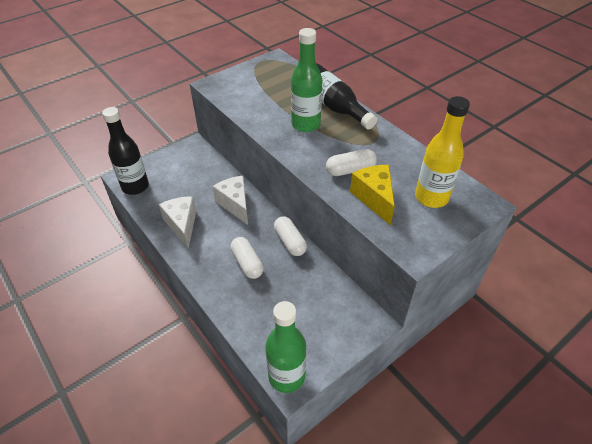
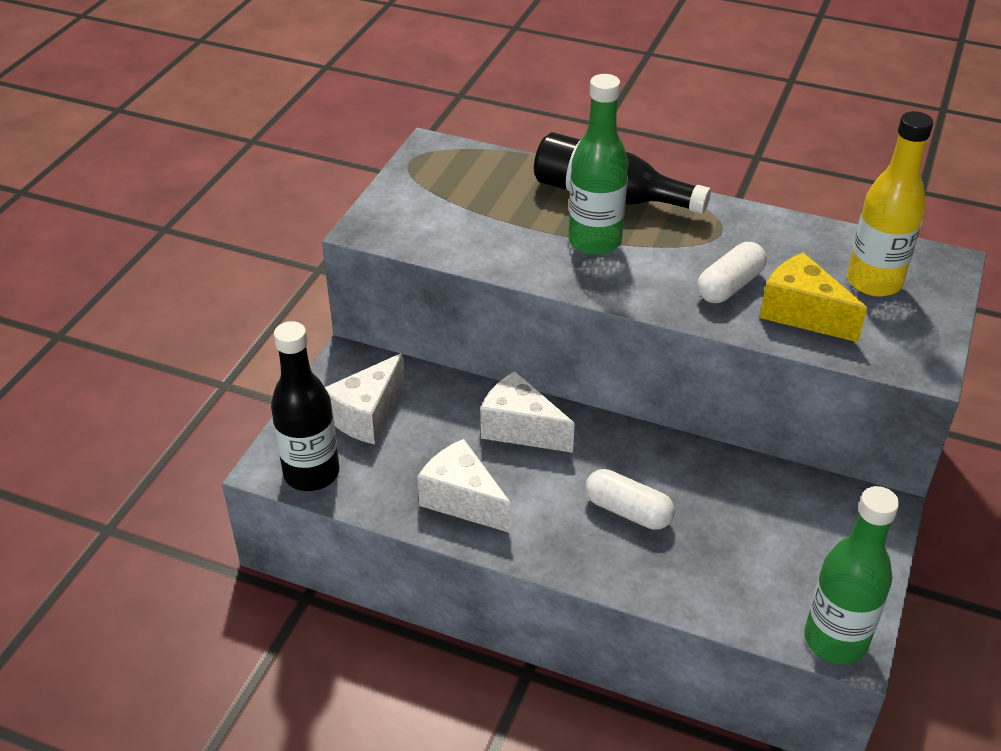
camera: 30 degrees left, 5 degrees down
white capsule [274,216,307,256] -> none
none -> white cheese [325,353,405,445]

